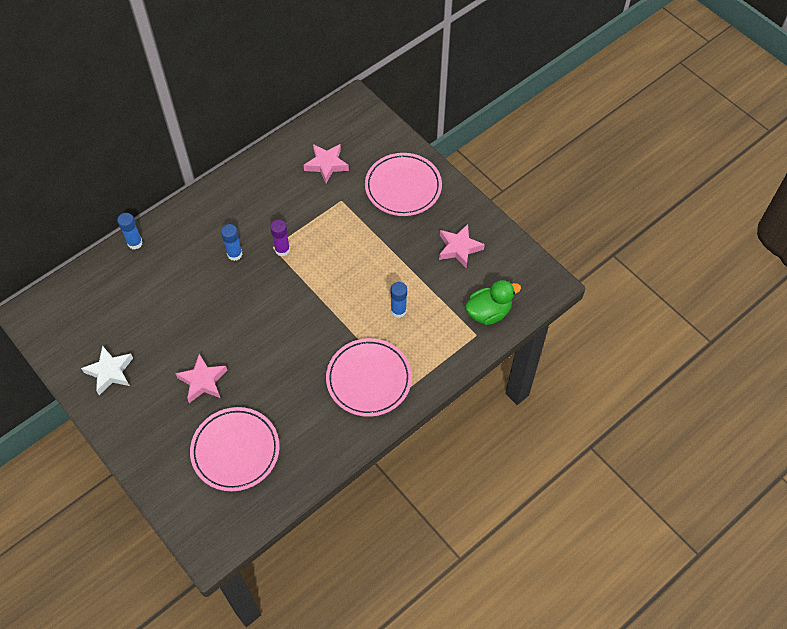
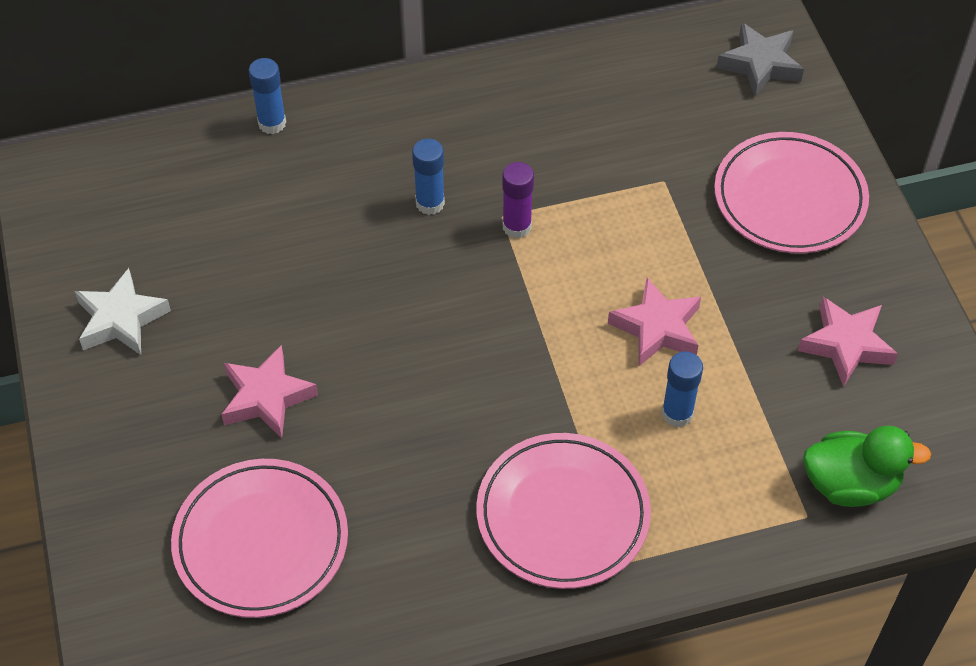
camera: 25 degrees right, 5 degrees down
pink star [303,144,349,183] -> pink star moved to [608,278,701,366]
none -> grey star [717,23,804,97]

